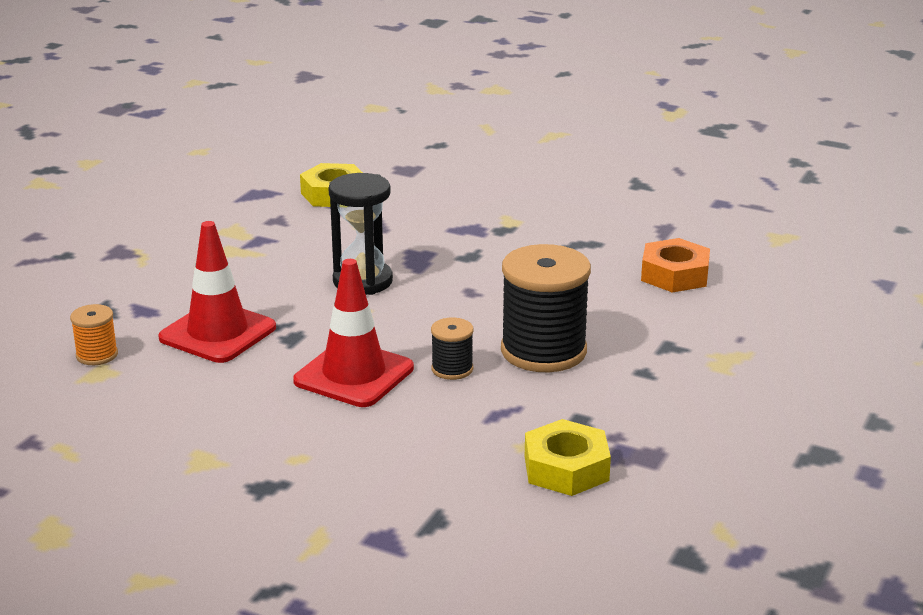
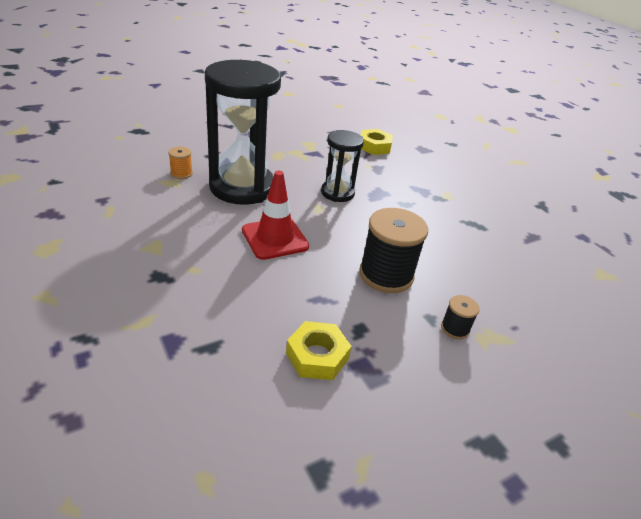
camera: 30 degrees right, 10 degrees up
red traffic cone [158,221,276,363] -> black hourglass [205,60,281,205]
black spool [431,318,474,380] -> black spool moved to [441,295,480,339]
orange nut [641,238,710,293] -> none

